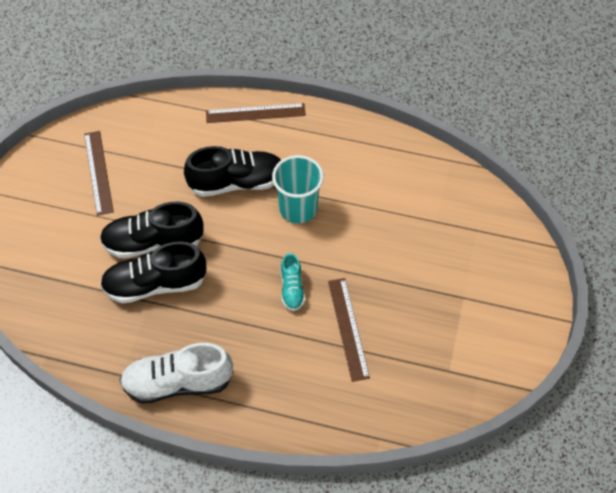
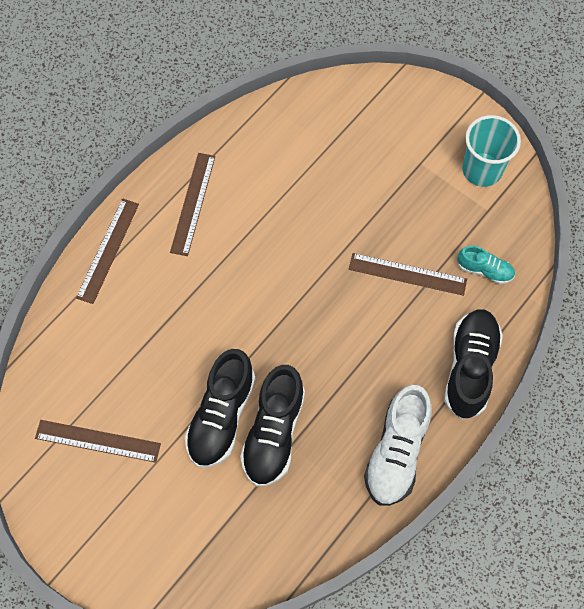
camera: 65 degrees left, 10 degrees up
black shoe [184,146,281,197] -> black shoe moved to [444,309,503,419]
turquoise cup [272,155,324,223] -> turquoise cup moved to [462,115,521,187]
turquoise shoe [281,253,305,311] -> turquoise shoe moved to [457,246,515,284]
none -> brown ruler [170,153,215,256]

